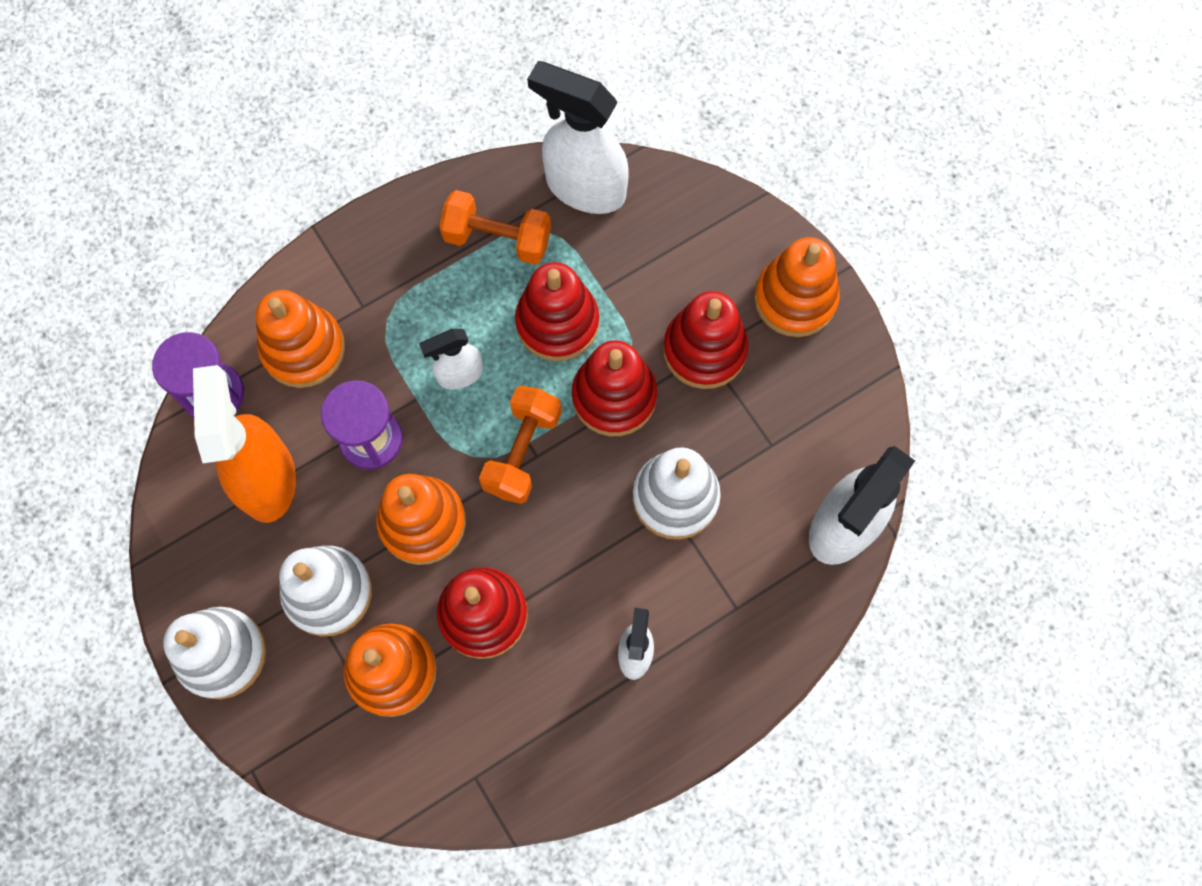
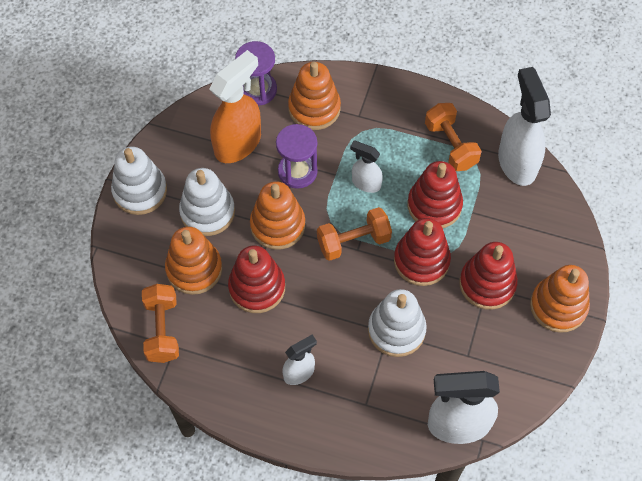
camera: 50 degrees right, 10 degrees down
none -> orange dumbbell [142,284,179,363]

